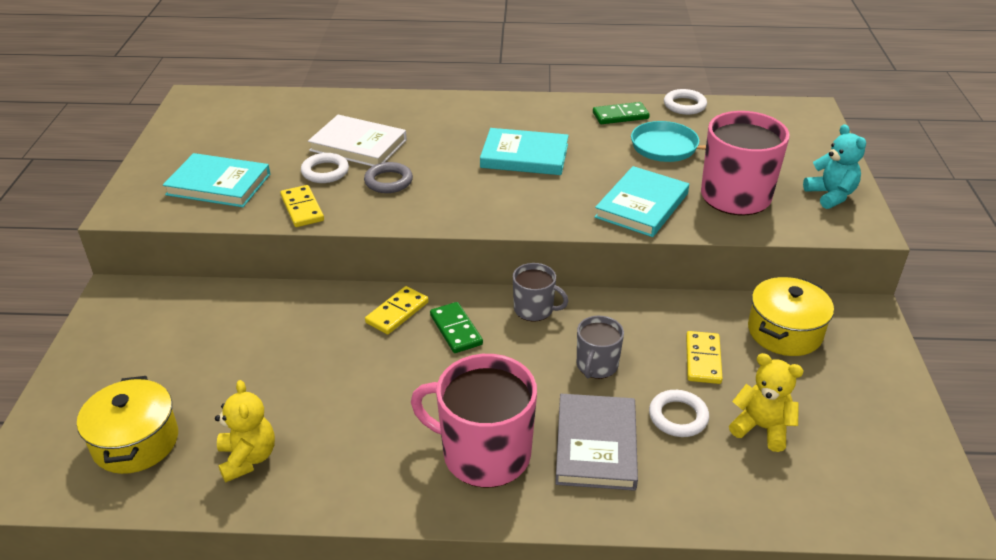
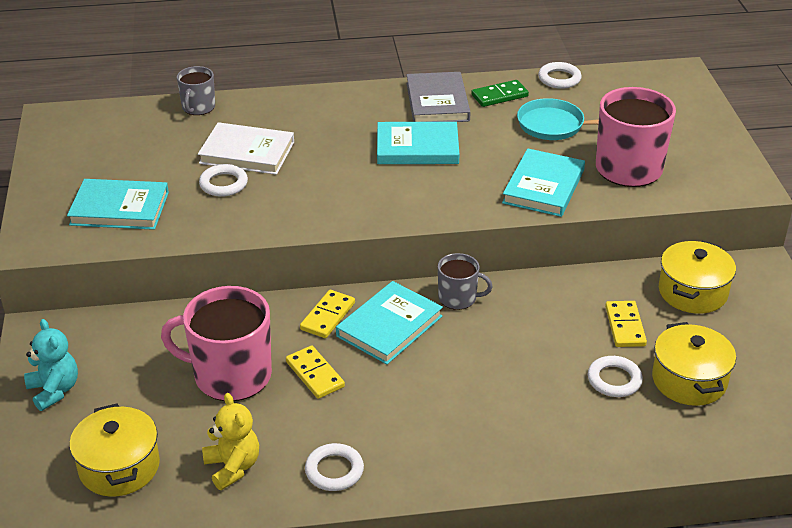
camera: 10 degrees left, 0 degrees up
yellow domino [281,185,324,227] -> yellow domino moved to [286,346,345,399]
grey ring [364,162,413,193] -> none
pink mug [411,354,537,488] -> pink mug moved to [161,286,272,401]
green domino [430,302,483,353] -> turquoise book [336,281,443,365]
grey book [555,394,638,491] -> grey book moved to [406,72,471,122]
grey mug [577,316,624,379] -> grey mug moved to [177,66,215,115]
yellow teddy bear [729,353,803,452] -> yellow pot [652,322,736,406]
turquoise teddy bear [803,124,866,209] -> turquoise teddy bear moved to [24,319,78,411]
none -> white ring [305,443,364,491]

